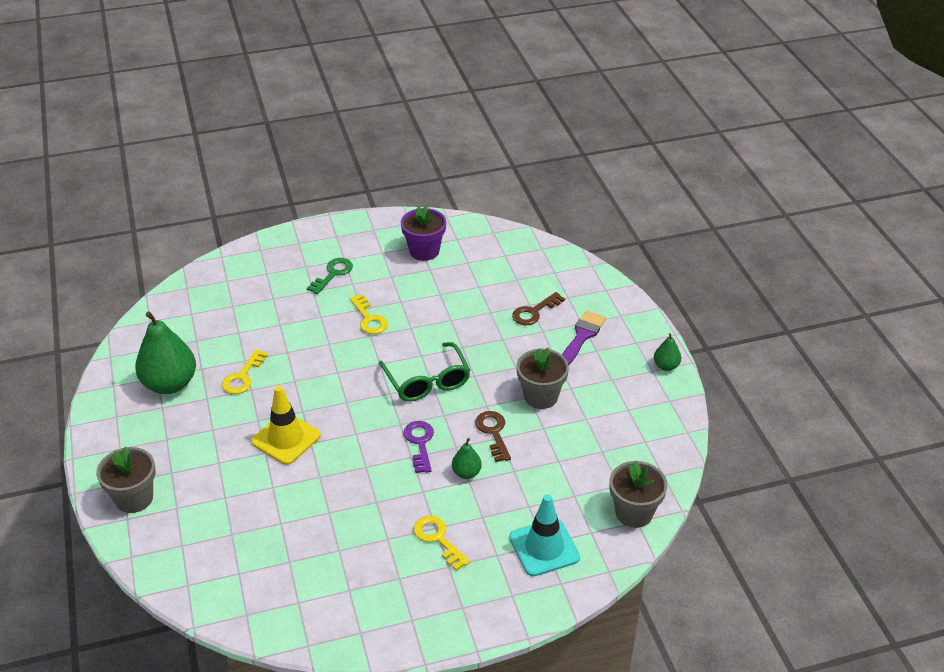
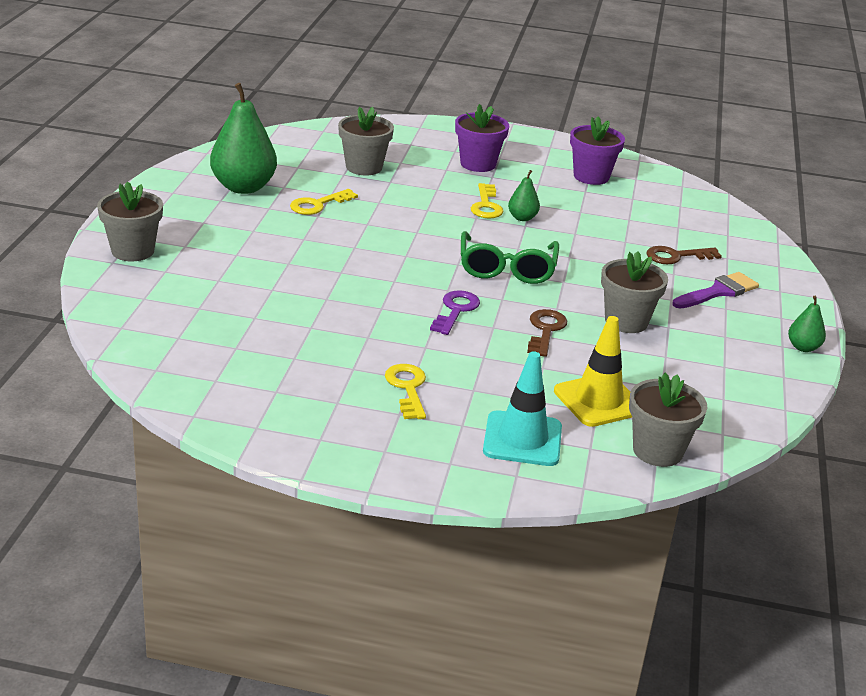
camera: 25 degrees right, 10 degrees down
yellow traffic cone [251,386,321,465] -> yellow traffic cone moved to [554,316,632,427]
green key [307,258,353,294] -> purple flower pot [455,104,509,172]
green pear [452,438,482,479] -> green pear moved to [508,170,540,221]
none -> grey flower pot [338,107,394,175]

